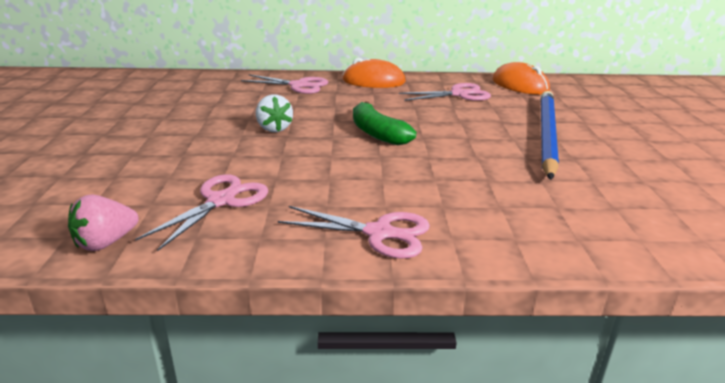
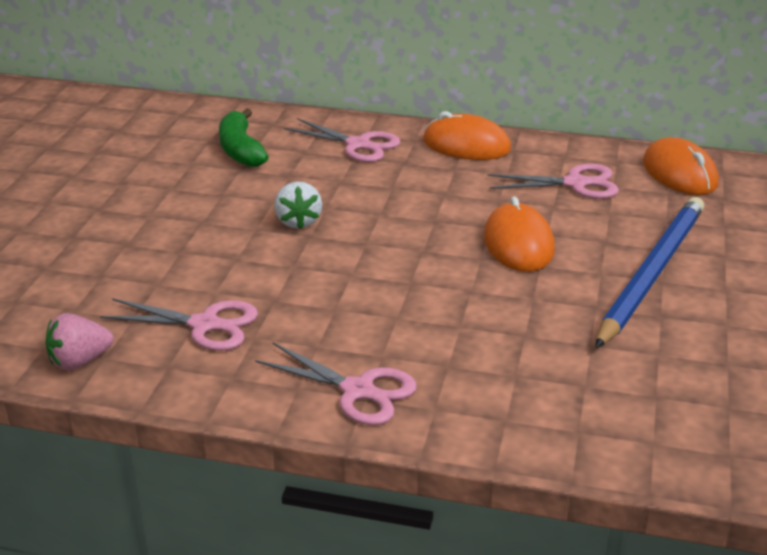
camera: 15 degrees right, 5 degrees up
pink scissors [135,174,268,251] -> pink scissors turned 60 degrees clockwise [100,298,258,351]
green banana [353,102,416,145] -> green banana moved to [219,108,269,167]
none -> orange mouse [484,196,555,272]

